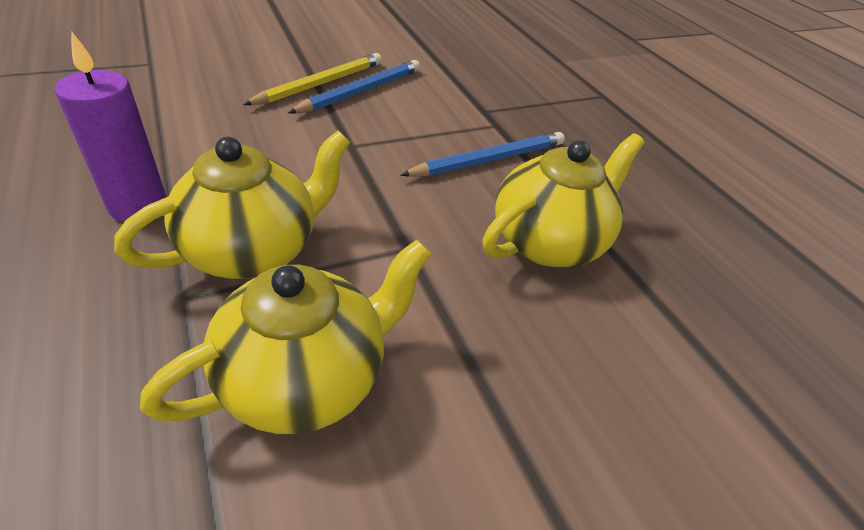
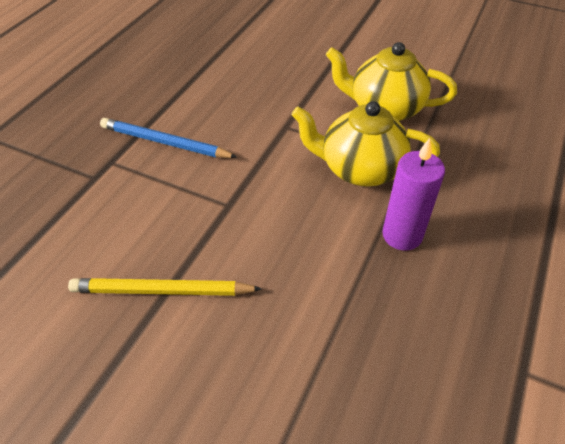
camera: 125 degrees left, 5 degrees up
blue pencil [288,60,420,114] -> none
yellow teapot [482,133,645,267] -> none

